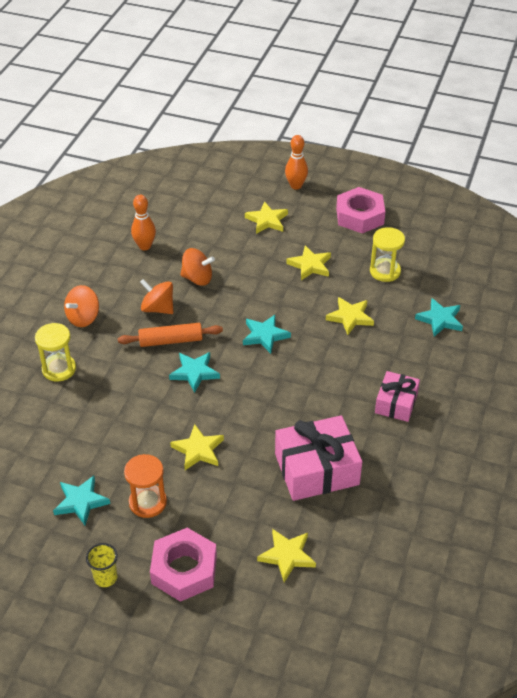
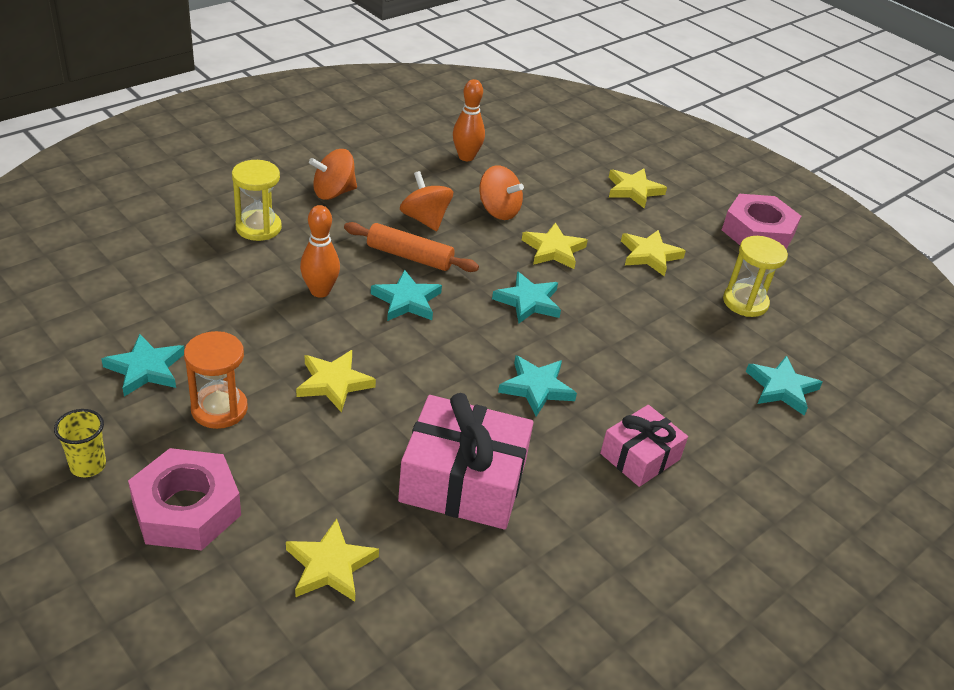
camera: 25 degrees right, 5 degrees down
orange bowling pin [285,135,308,190] -> orange bowling pin moved to [300,205,340,298]
yellow star [326,297,374,335] -> yellow star moved to [522,223,588,269]
none -> turquoise star [498,355,577,417]

